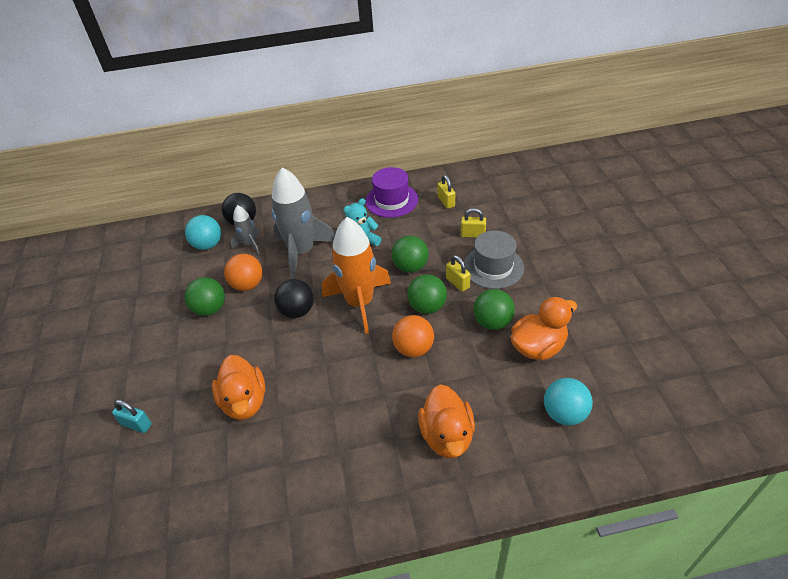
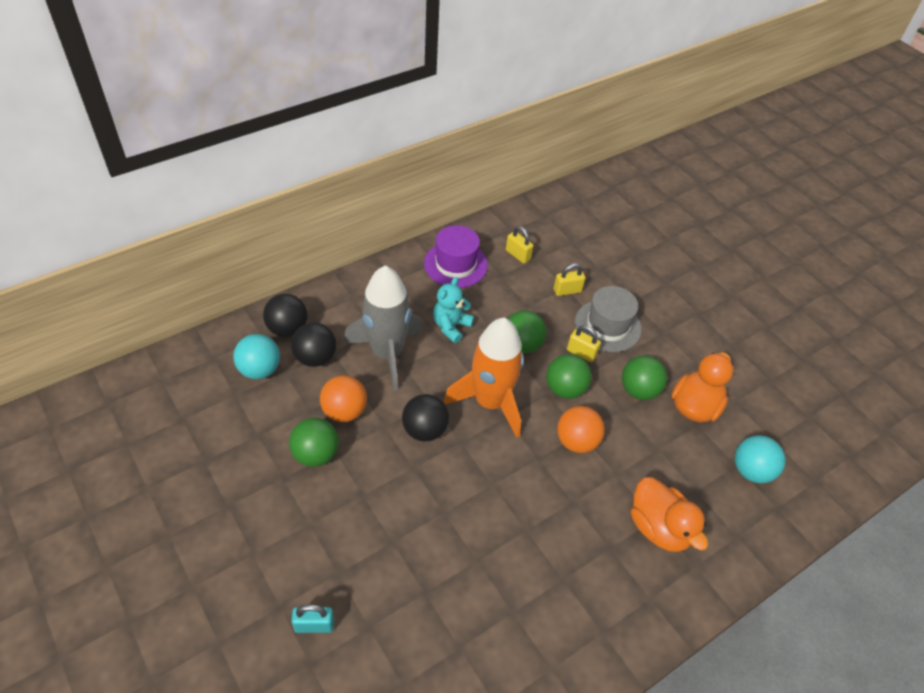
camera: 30 degrees left, 5 degrees up
orange duck [212,355,266,420] -> none
grey rocket [231,205,260,255] -> black ball [291,322,336,367]

